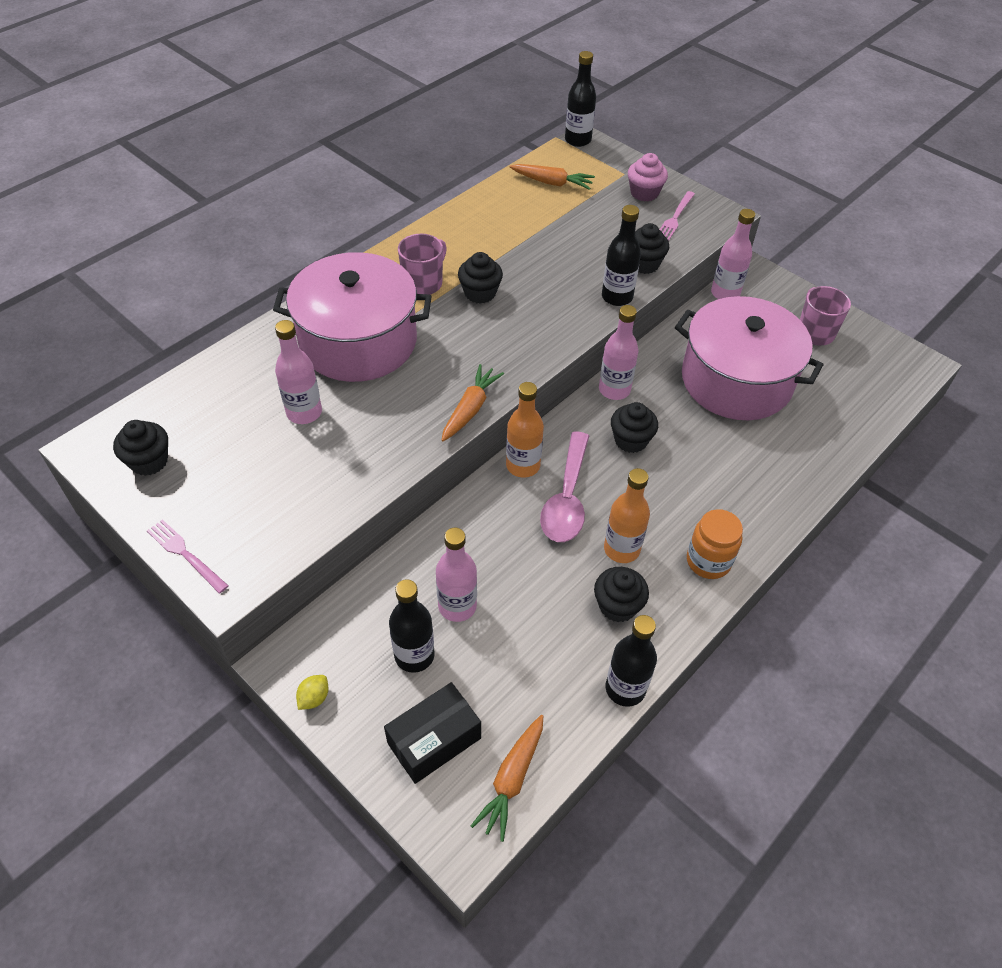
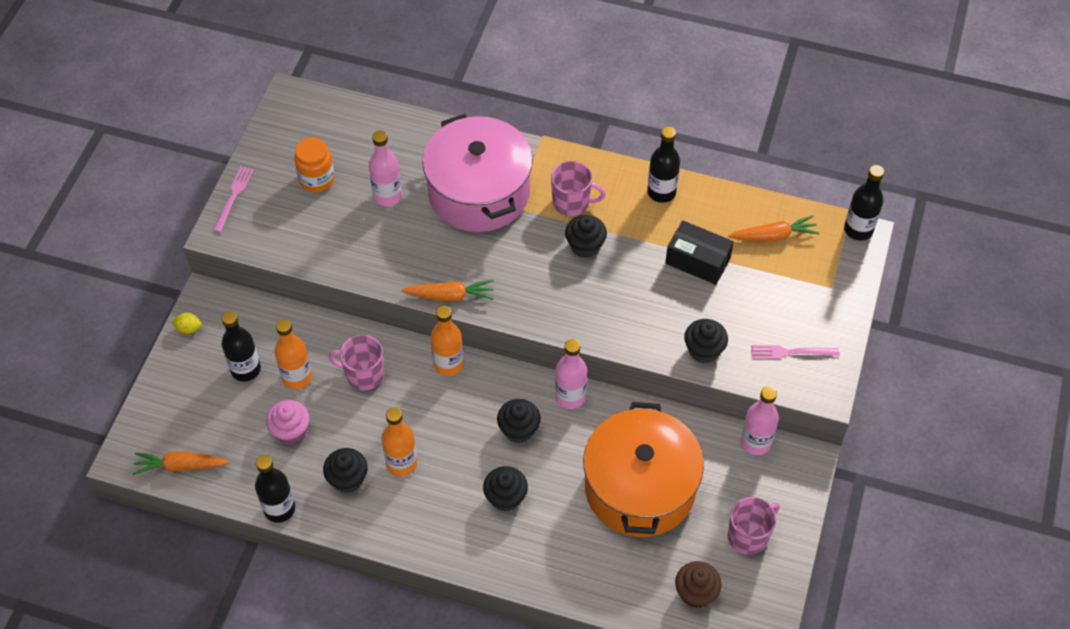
camera: 65 degrees right, 5 degrees up
black cupcake [113,420,168,476] -> black cupcake moved to [483,466,528,511]
black box [384,682,481,784] -> black box moved to [665,220,734,285]
pink bottle [436,528,477,622] -> orange bottle [275,319,312,389]
orange carrot [510,164,595,190] -> orange carrot turned 90 degrees counterclockwise [728,215,819,241]
pink spoon [540,432,589,542] -> none
black bottle [602,205,641,306] -> black bottle moved to [647,127,680,203]
pink cupcake [628,153,668,201] -> pink cupcake moved to [266,400,310,444]
pink pot [675,296,823,420] -> orange pot [583,402,704,537]
orange jar [687,509,743,579] -> orange jar moved to [294,137,335,192]
none -> pink mug [328,335,384,391]
none -> brown cupcake [675,561,722,608]

